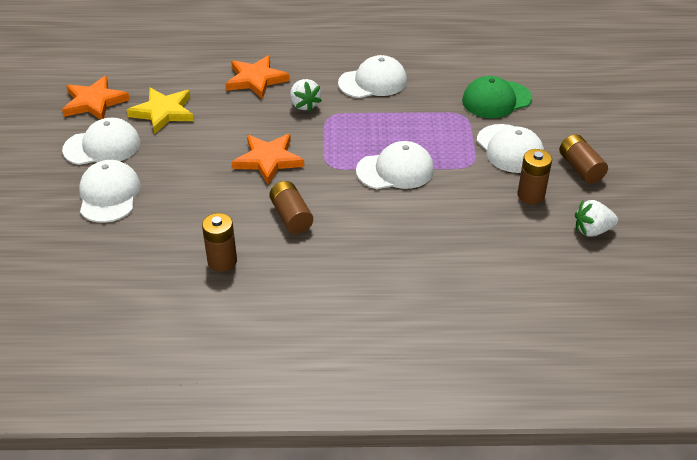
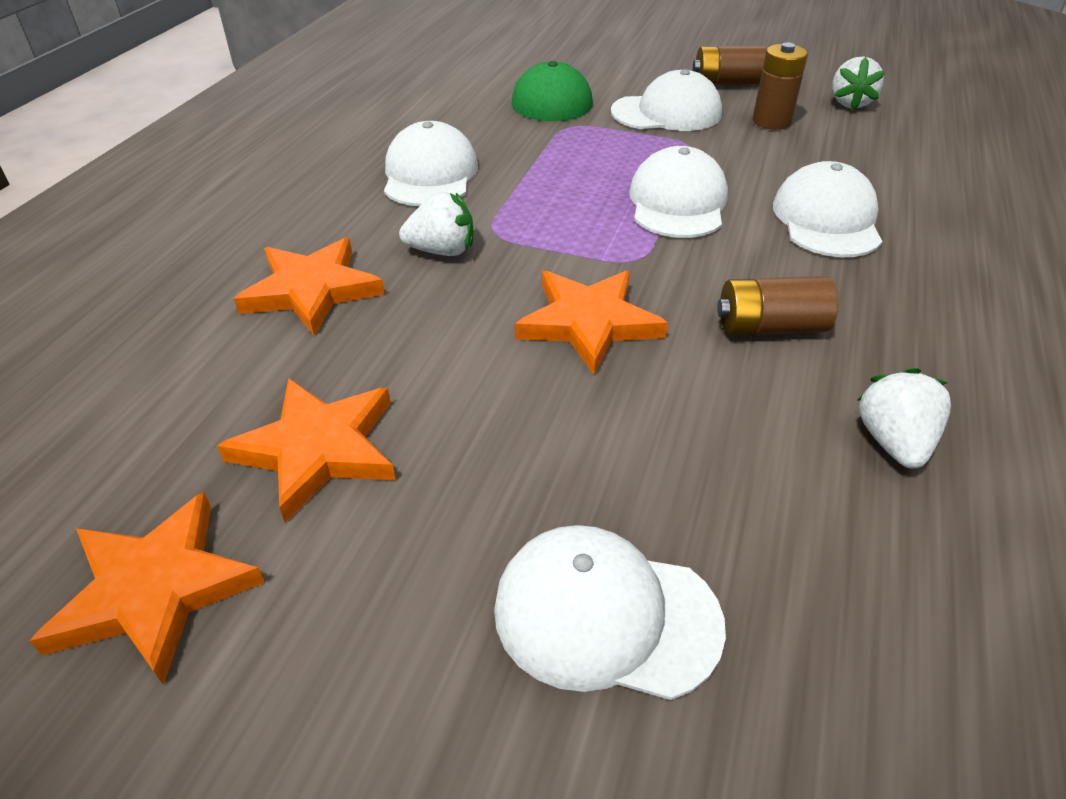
camera: 70 degrees left, 0 degrees up
white cap [62,118,140,165] -> white cap moved to [773,161,883,257]
yellow star [127,88,194,134] -> orange star [217,378,396,522]
brown battery [202,213,237,272] -> white strawberry [857,368,951,468]

